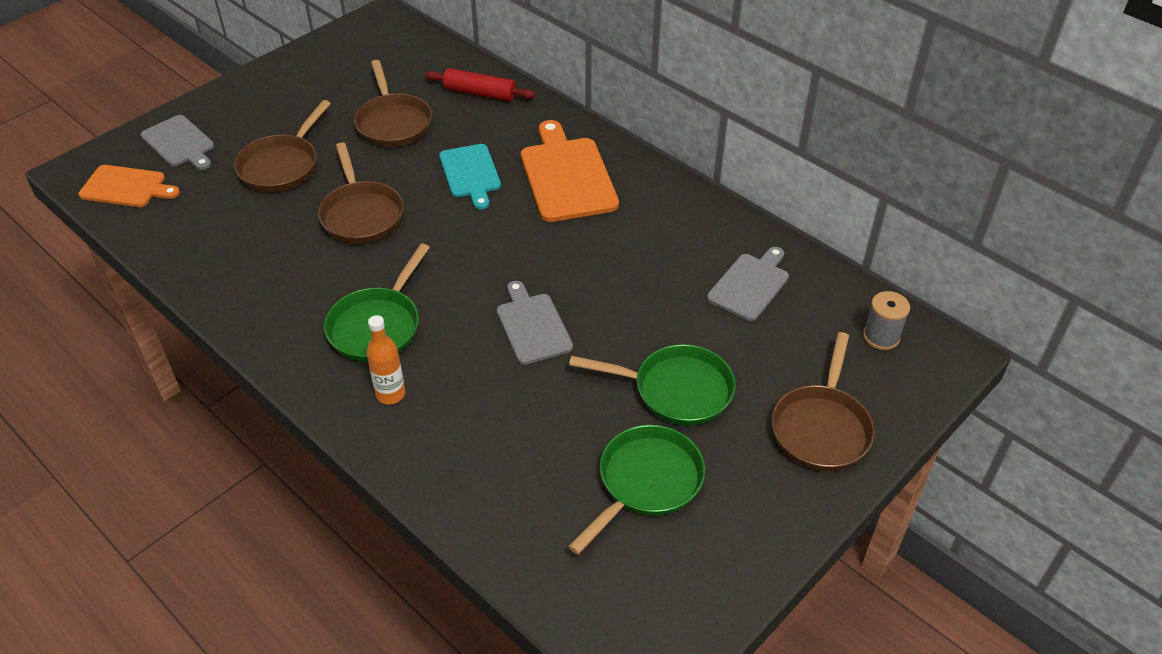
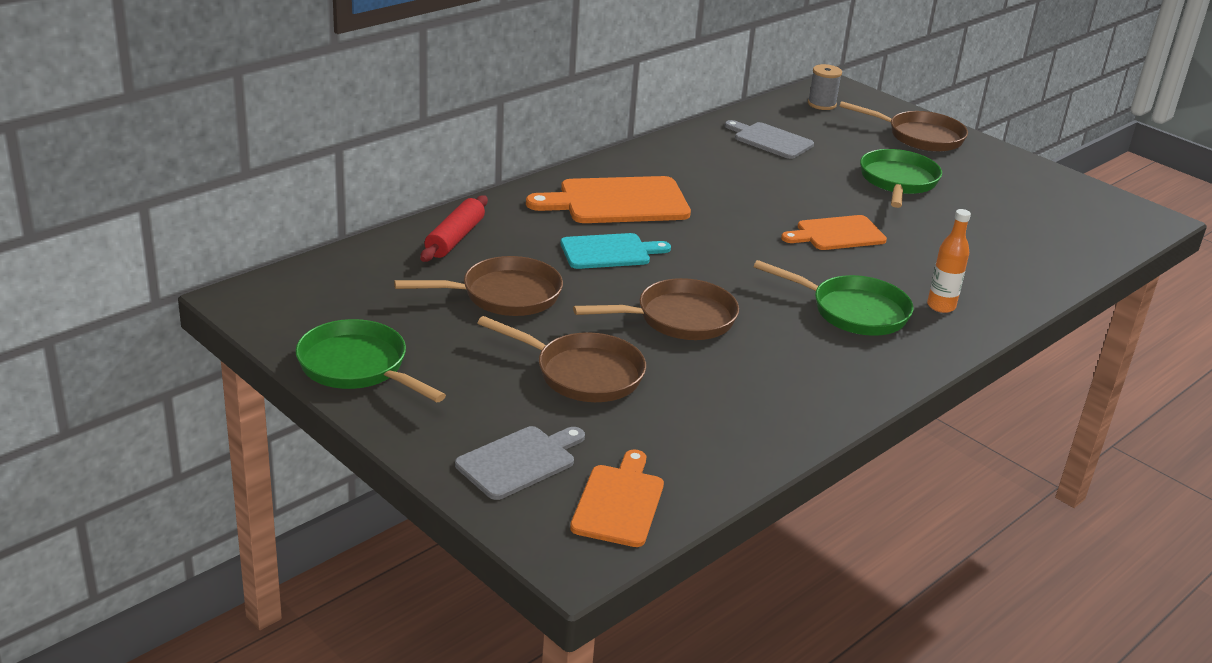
camera: 90 degrees left, 15 degrees down
grey cutting board [497,281,573,365] -> orange cutting board [781,215,887,250]
green pan [568,425,705,555] -> green pan moved to [295,319,446,402]

